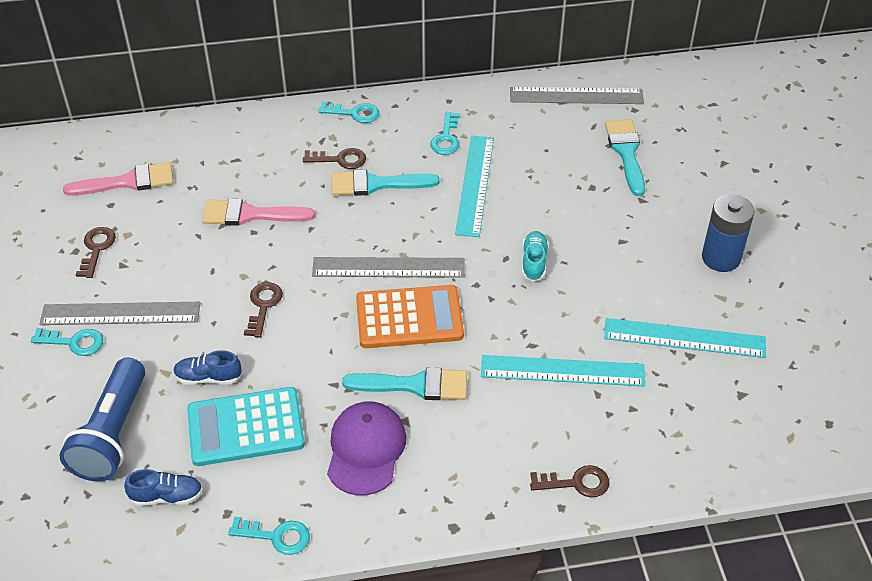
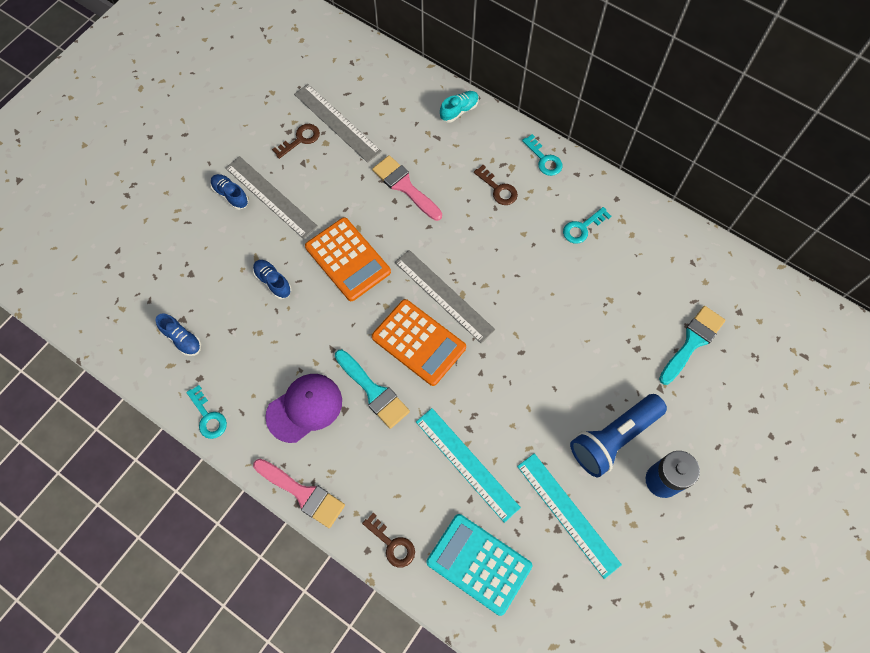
camera: 45 degrees right, 20 degrees up
turquoise key [31,328,103,356] -> blue shoe [210,174,249,210]
blue flashlight [59,358,145,482] -> blue flashlight moved to [570,394,667,477]
pink brush [63,162,174,196] -> pink brush moved to [253,459,345,528]
turquoise calculator [187,387,305,466] -> turquoise calculator moved to [427,514,532,616]
brown key [244,282,283,338] -> orange calculator [305,217,391,301]
turquoise brush [331,169,439,196] -> none
turquoise ruler [455,136,494,237] -> none
grey ruler [510,87,644,104] -> grey ruler moved to [294,84,382,163]
turquoise shoe [522,231,549,282] -> turquoise shoe moved to [440,91,479,123]

